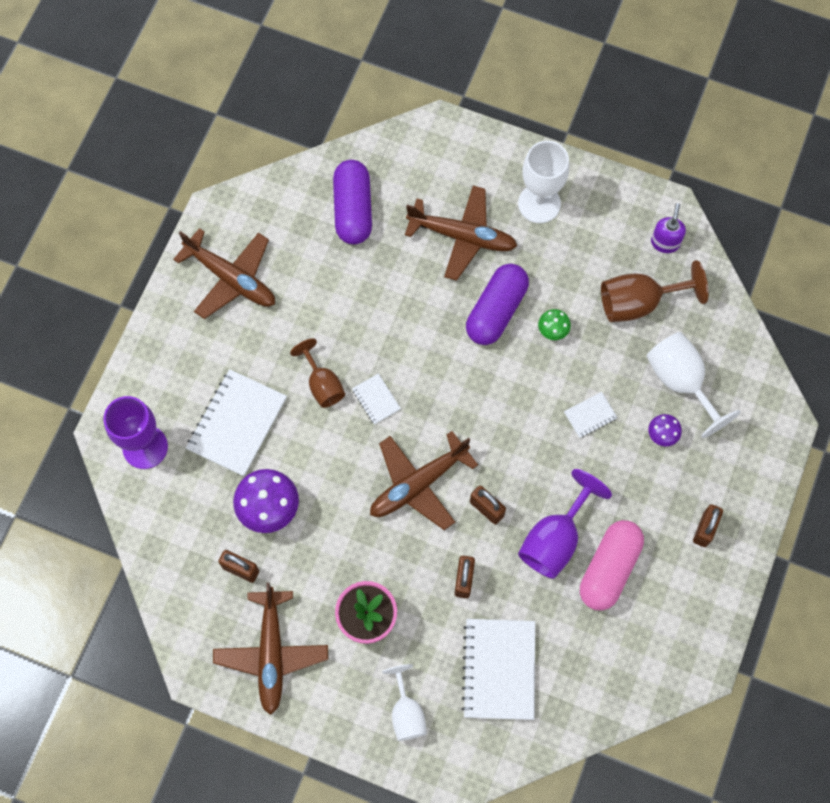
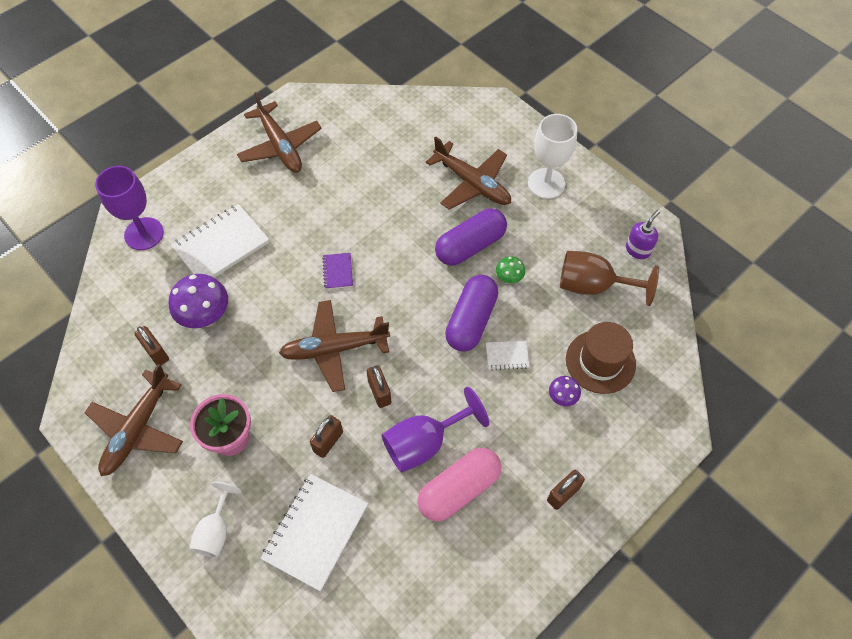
camera: 25 degrees right, 10 degrees down
brown goblet [290,338,345,408] -> none
purple capsule [333,160,372,244] -> purple capsule moved to [445,275,498,352]
white notebook [352,373,401,425] -> purple notebook [322,253,353,289]
white goblet [646,332,741,438] -> brown hat [566,322,636,394]

